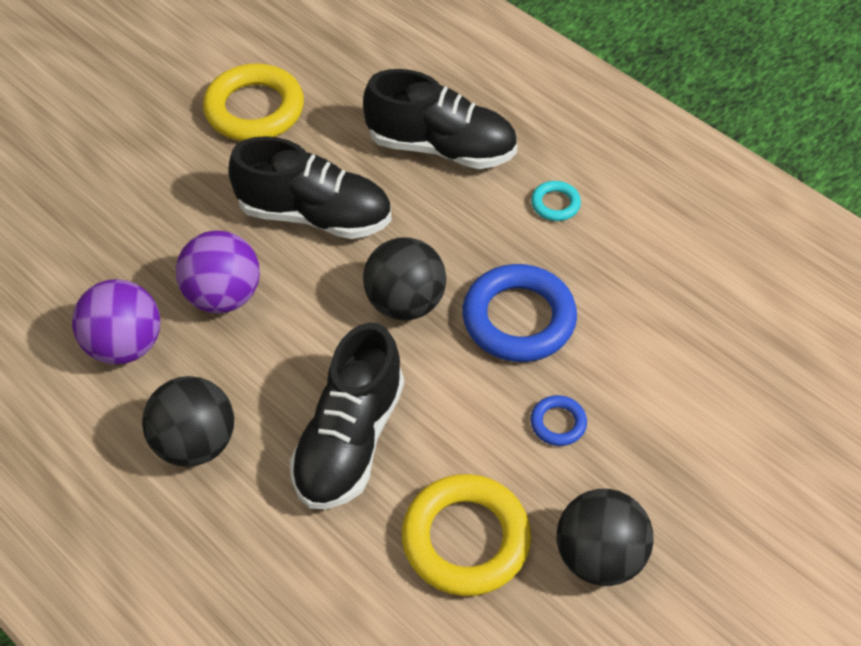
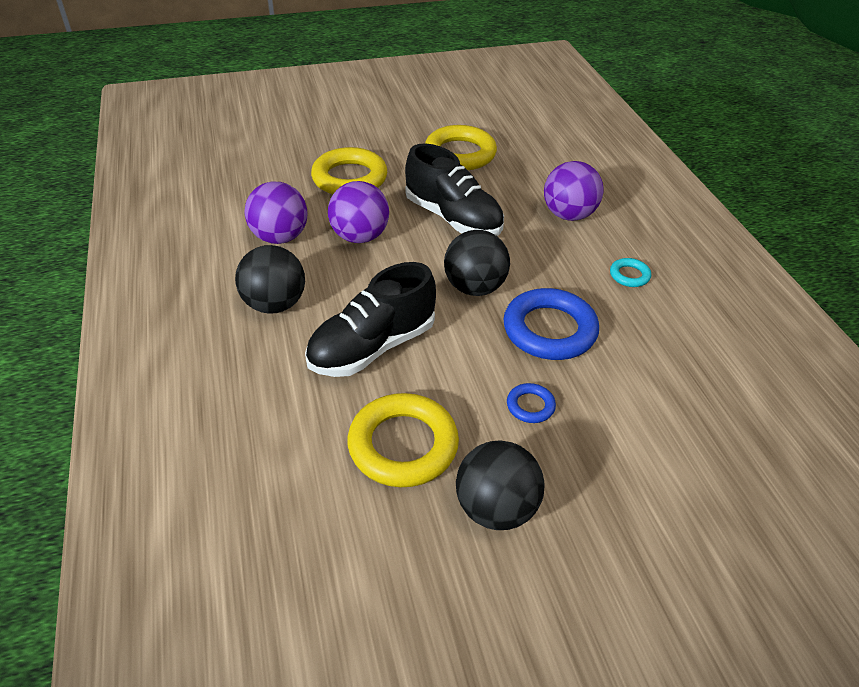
camera: 30 degrees right, 10 degrees down
black shoe [363,69,517,169] -> purple ball [544,161,603,221]
none -> yellow ring [311,147,387,194]

